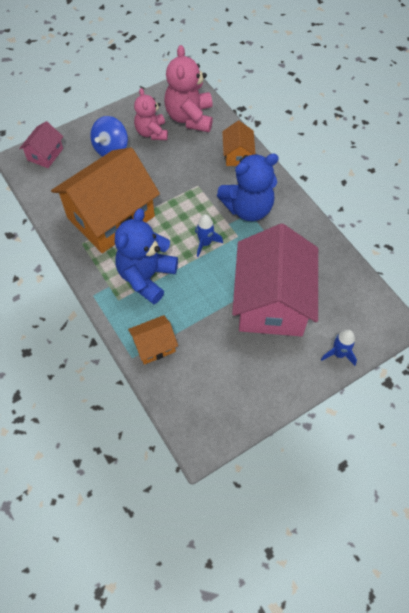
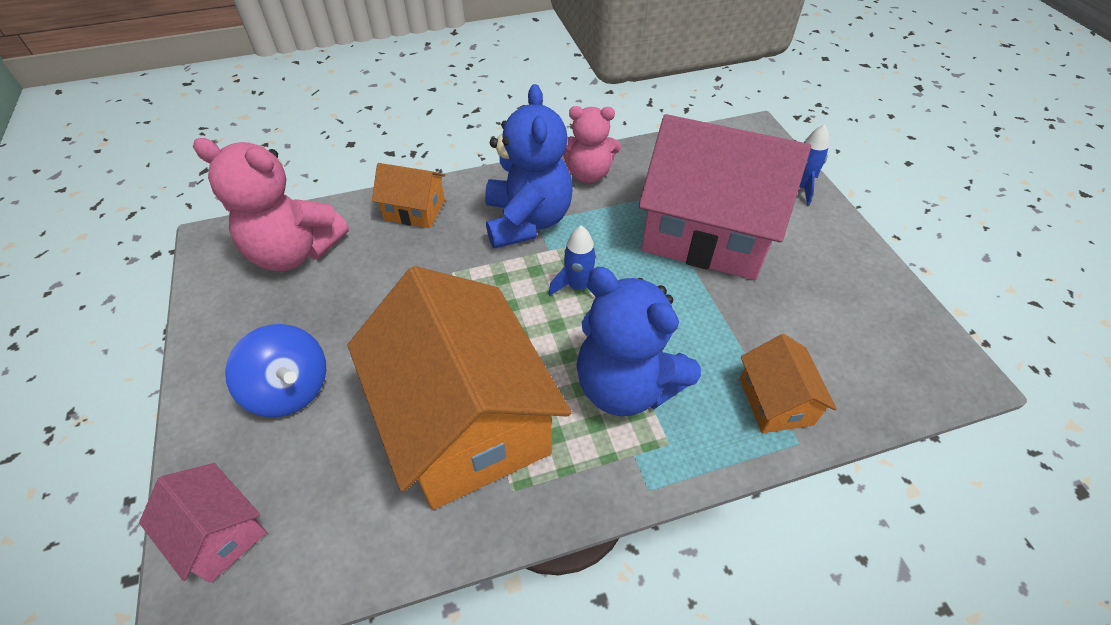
camera: 75 degrees left, 10 degrees down
pink teddy bear [134,88,168,140] -> pink teddy bear moved to [563,106,621,183]

